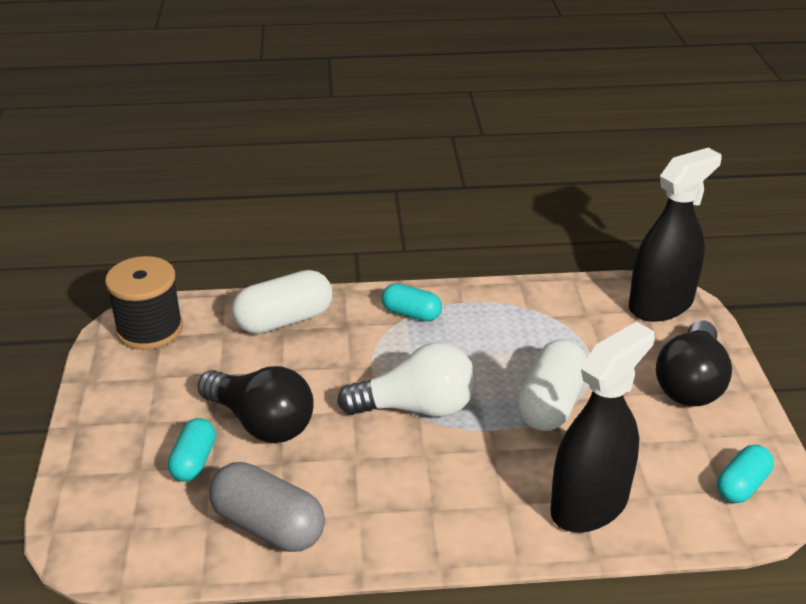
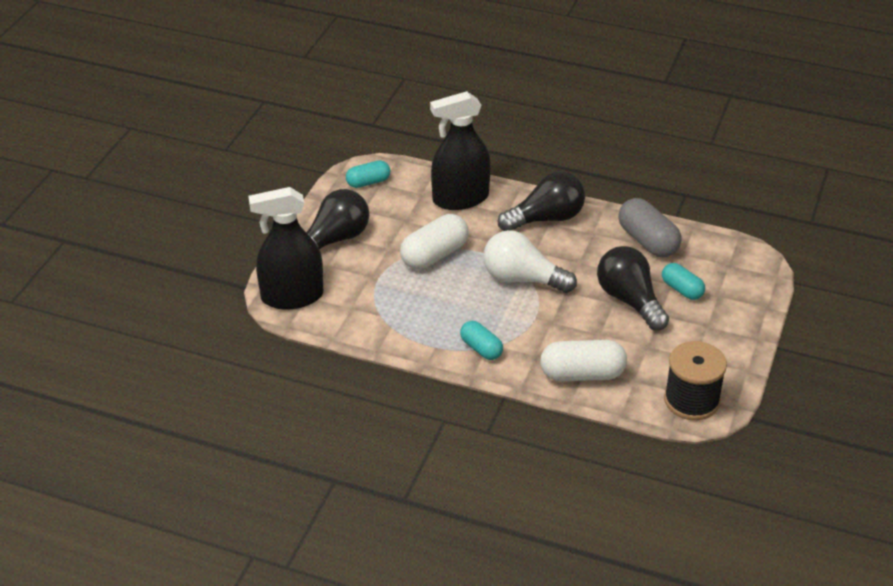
camera: 155 degrees left, 5 degrees up
turquoise capsule [168,418,216,482] -> turquoise capsule turned 75 degrees counterclockwise [662,263,705,300]
none -> black light bulb [498,171,585,231]

